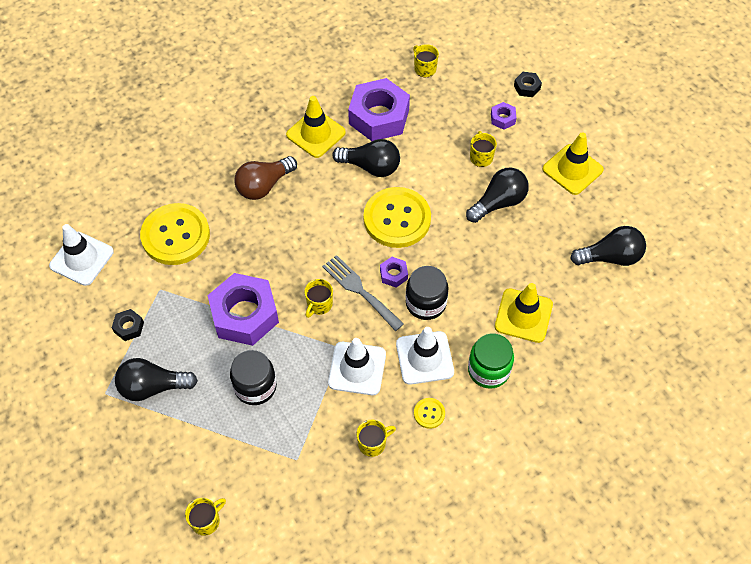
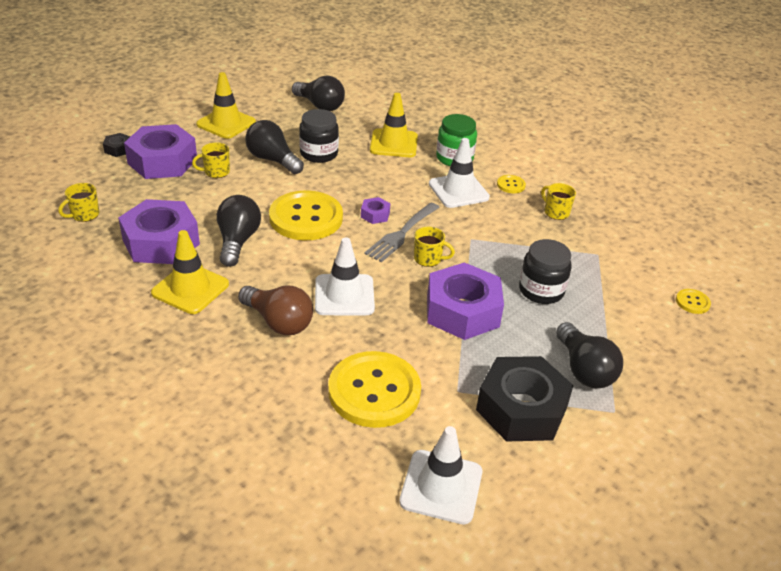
camera: 105 degrees left, 20 degrees down
black nut [112,309,144,341] -> black nut [476,356,574,442], size x2.31
yellow mug [185,498,226,536] -> yellow button [676,289,711,314]
white traffic cone [328,338,386,395] -> white traffic cone moved to [315,238,375,315]
black jar [405,266,449,320] -> black jar moved to [299,109,339,163]
purple nut [491,102,517,130] -> purple nut [124,124,197,179], size x2.31
black light bulb [570,226,646,266] -> black light bulb turned 150 degrees clockwise [292,76,345,111]

